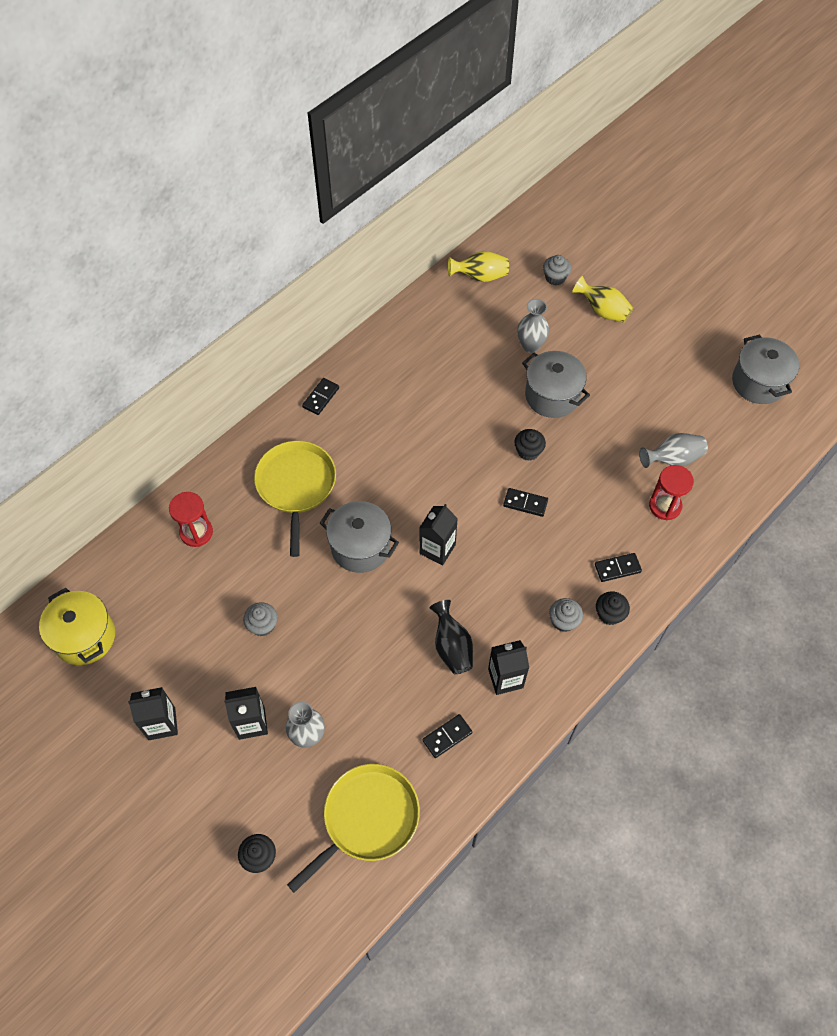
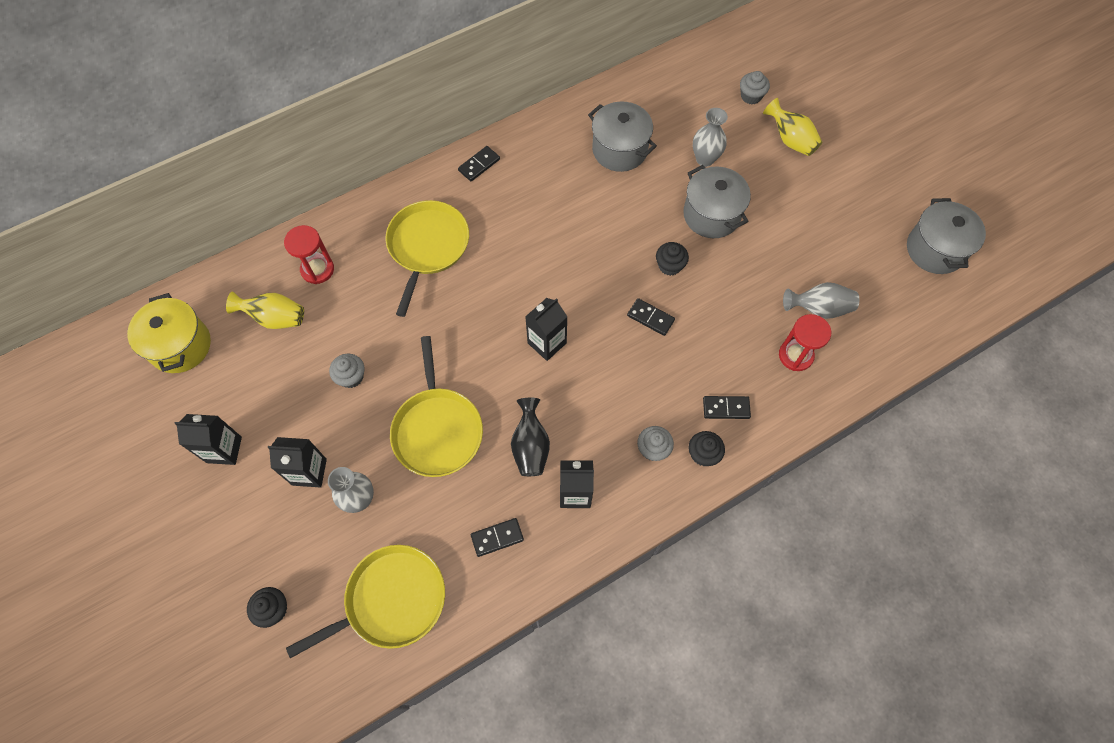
camera: 15 degrees right, 5 degrees up
grey pot [320,501,399,573] -> grey pot moved to [588,101,657,172]
yellow vase [448,251,509,282] -> yellow vase moved to [226,292,304,329]
none -> yellow pan [390,336,483,477]

